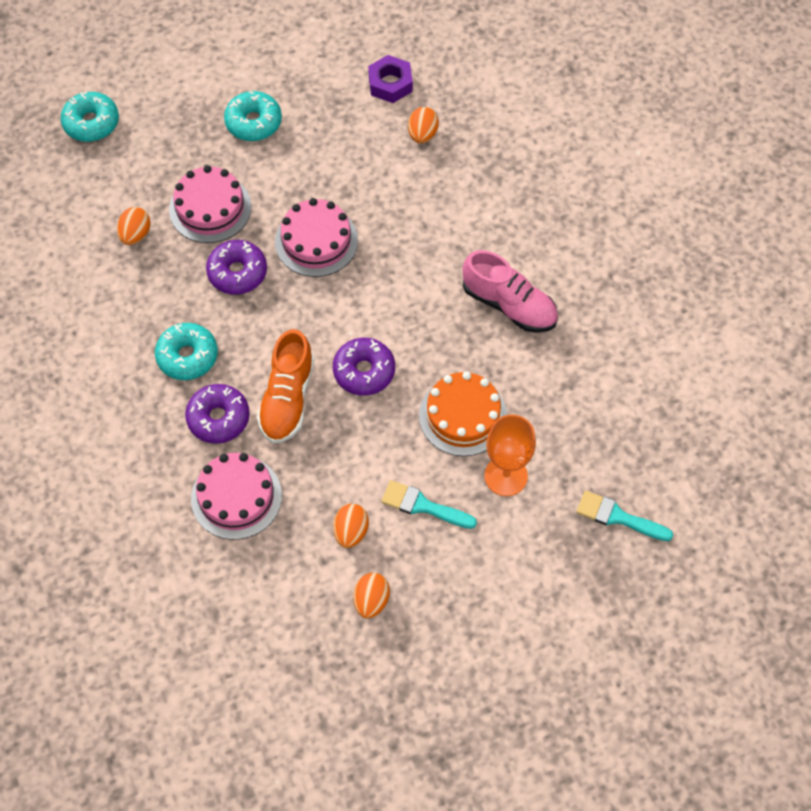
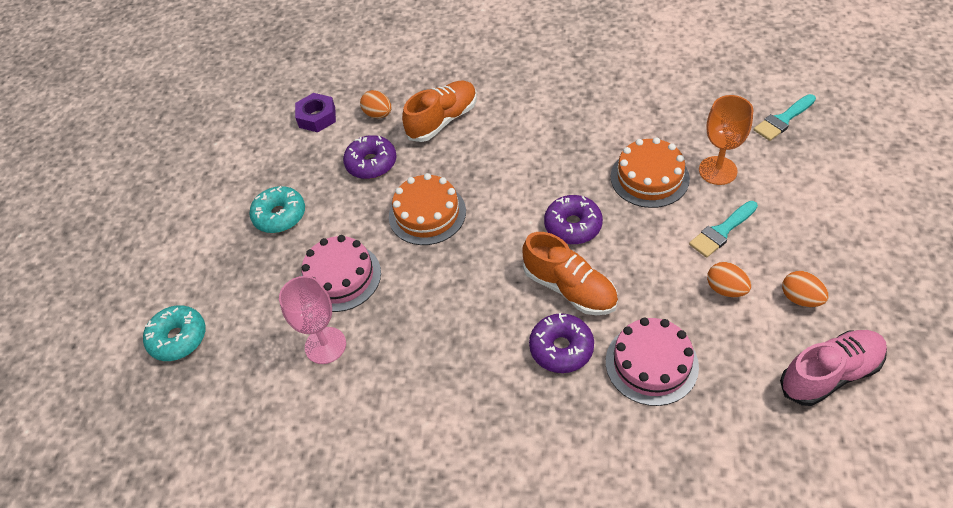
camera: 55 degrees left, 10 degrees down
orange egg [117,207,150,245] -> pink goblet [279,276,346,364]
turquoise donut [155,323,218,380] -> none
purple donut [206,240,267,295] -> purple donut moved to [343,135,397,179]
pink cake [275,198,358,277] -> orange cake [389,173,466,245]
pink shoe [462,250,558,333] -> pink shoe moved to [780,330,887,406]
none -> orange shoe [402,81,477,142]

